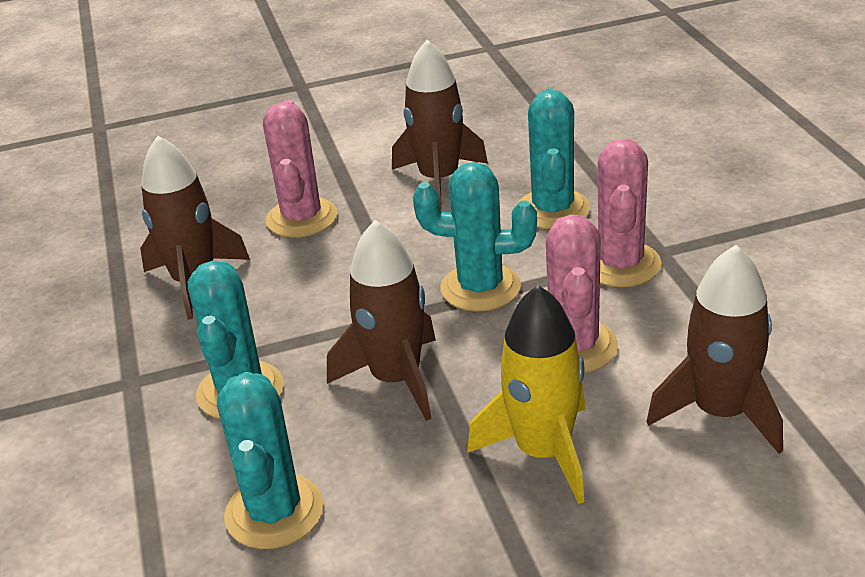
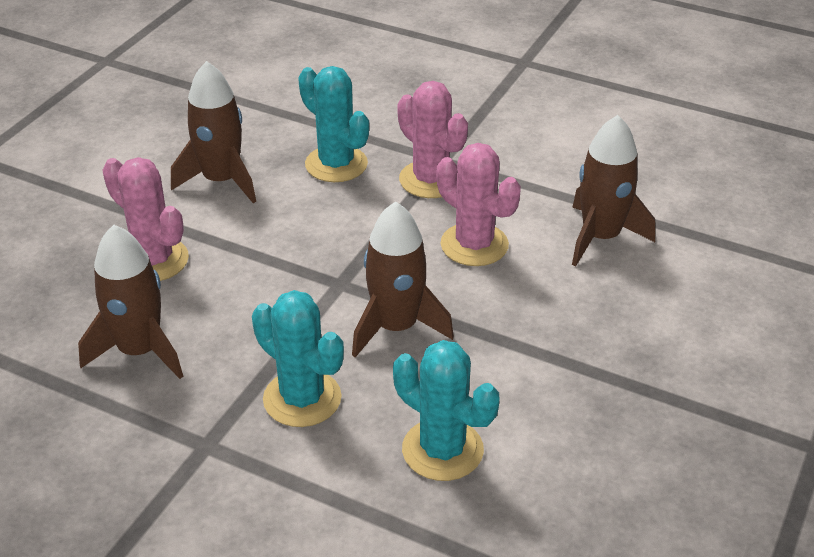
camera: 50 degrees left, 5 degrees up
turquoise cactus [413,162,537,312] -> none
yellow rocket [467,285,585,504] -> none

